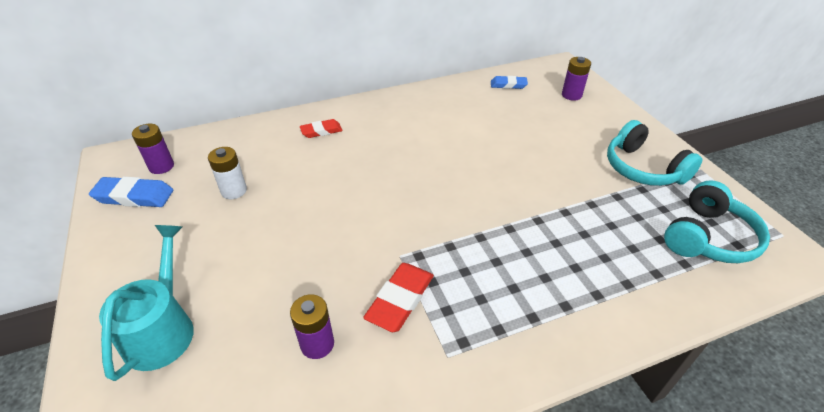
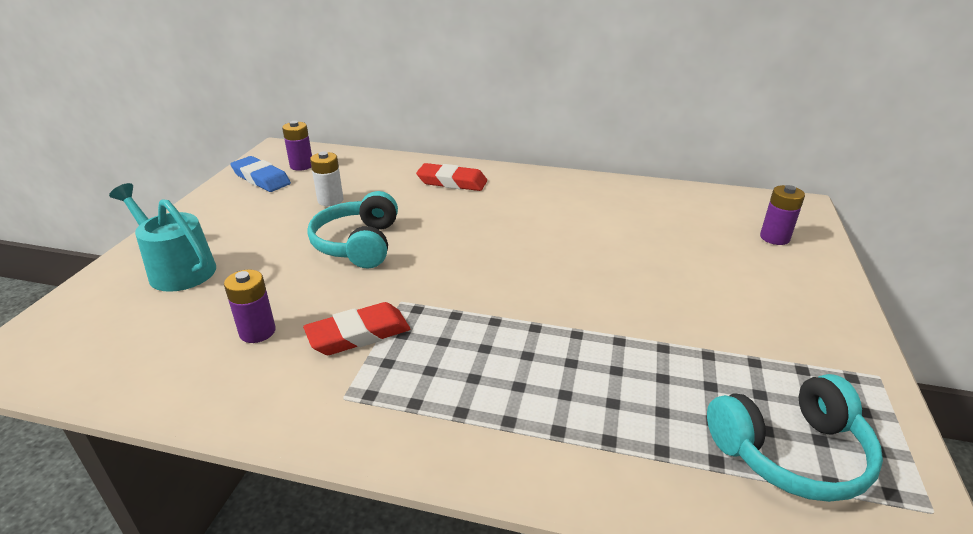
camera: 35 degrees right, 10 degrees down
turquoise watering can [99,225,194,381] -> turquoise watering can turned 90 degrees counterclockwise [109,183,216,292]
red eraser [300,119,343,138] -> red eraser [416,163,487,191], size x1.53
blue eraser [491,76,528,89] -> none
turquoise headphones [607,120,702,186] -> turquoise headphones moved to [307,191,398,269]

